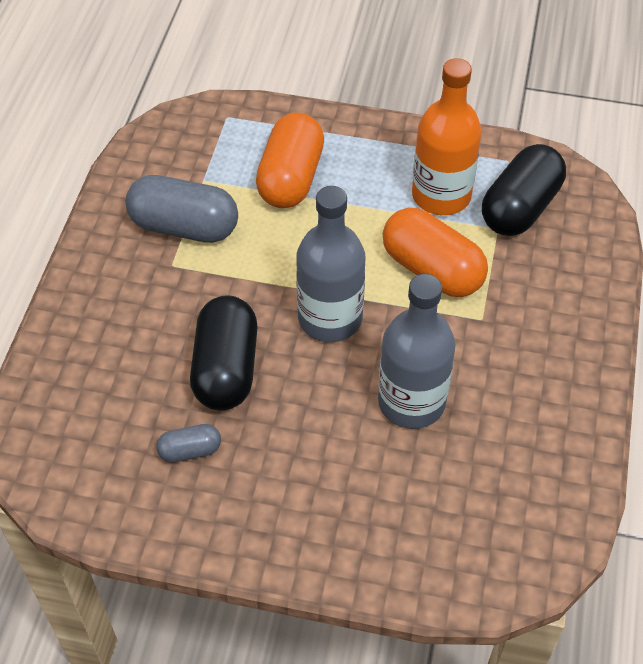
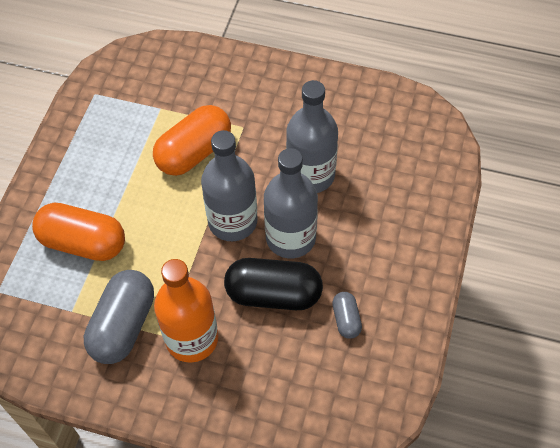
camera: 85 degrees left, 5 degrees up
orange bottle [412,58,482,215] -> orange bottle moved to [154,259,218,362]
black capsule [482,144,566,236] -> none
none -> grey bottle [264,148,318,258]

